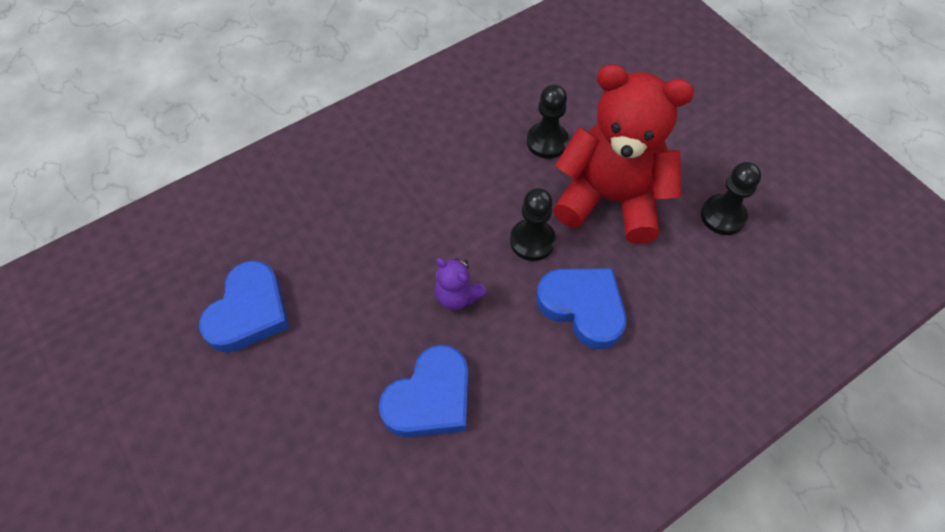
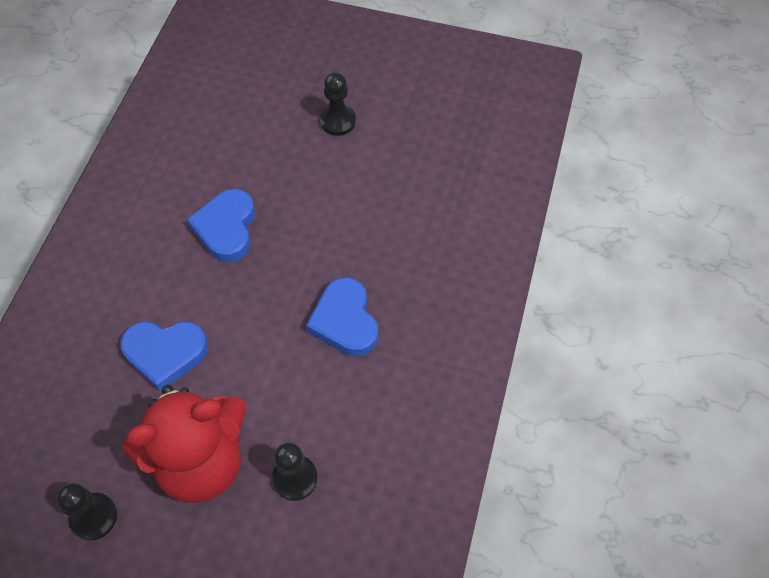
camera: 140 degrees right, 0 degrees up
blue heart [199,261,289,352] -> blue heart moved to [306,277,378,357]
purple teddy bear [435,258,487,310] -> none
black pawn [510,188,556,261] -> black pawn moved to [320,72,356,136]

